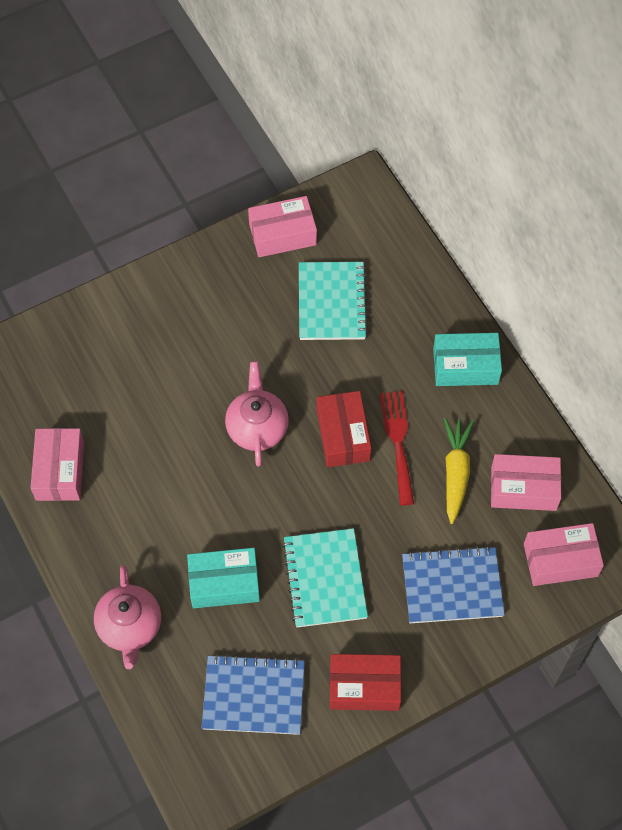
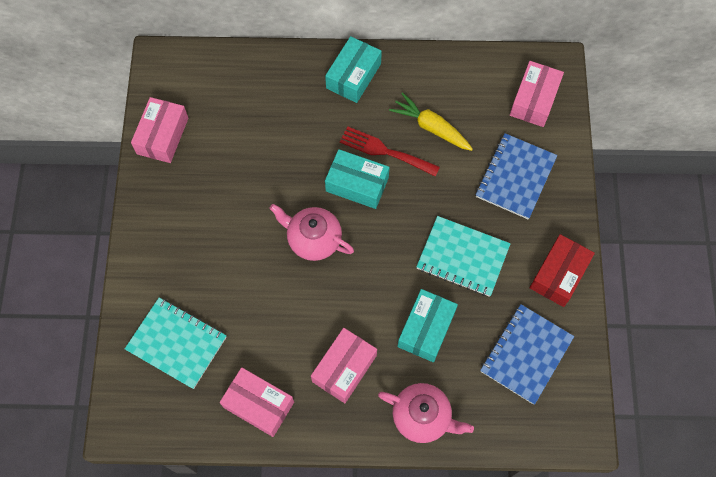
camera: 60 degrees left, 5 degrees up
turquoise notebook [299,262,368,340] -> turquoise notebook moved to [125,298,227,389]
red box [317,391,371,467] -> turquoise box [325,149,390,209]
pink box [491,454,561,511] -> pink box moved to [311,328,377,403]

